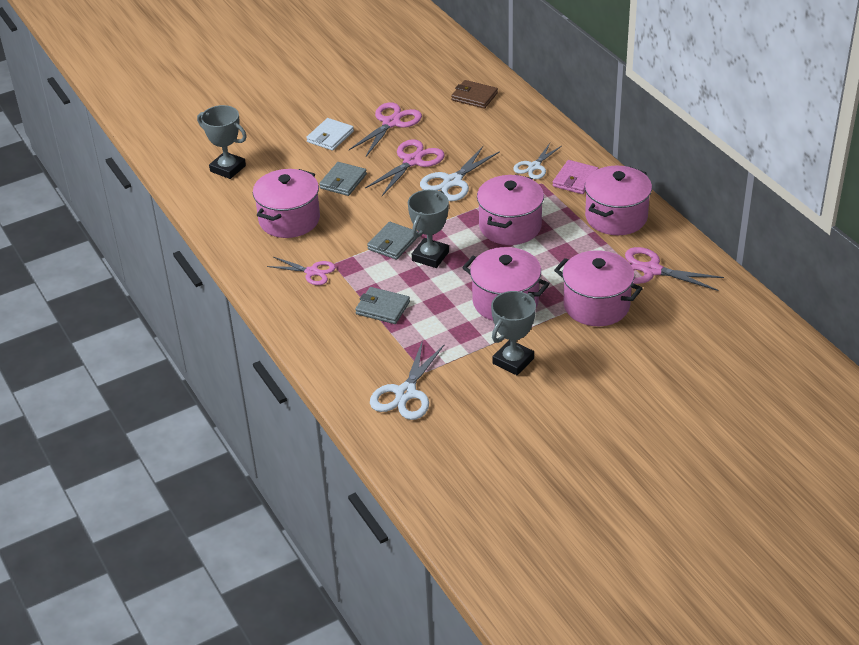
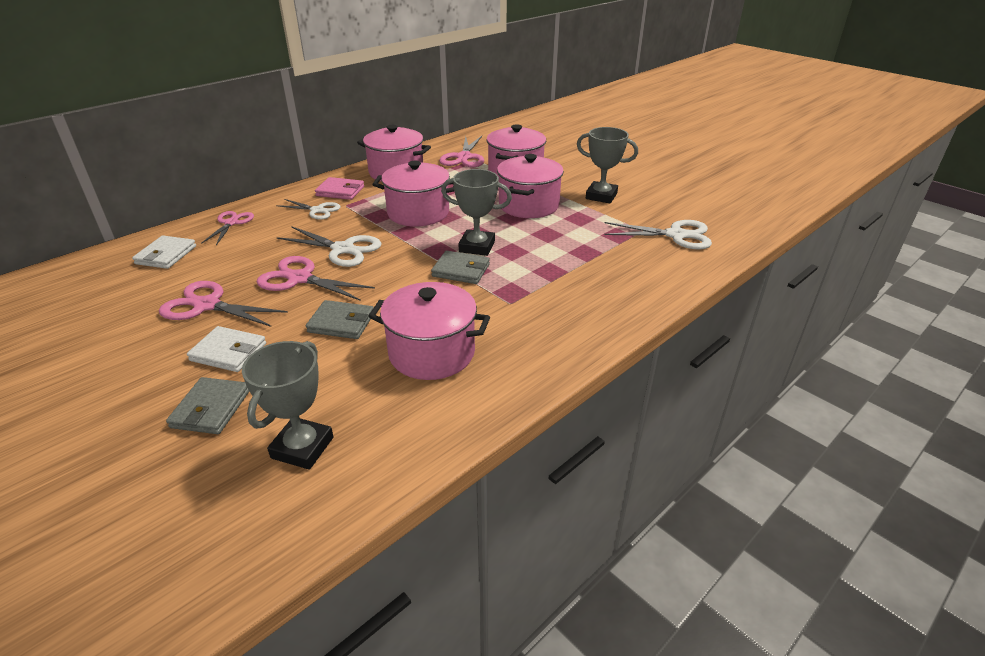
camera: 105 degrees left, 5 degrees down
pink scissors [267,257,335,285] -> pink scissors moved to [201,211,254,245]
grey wallet [355,287,410,324] -> grey wallet moved to [166,377,249,434]
brown wallet [451,80,498,109] -> white wallet [132,236,196,269]

